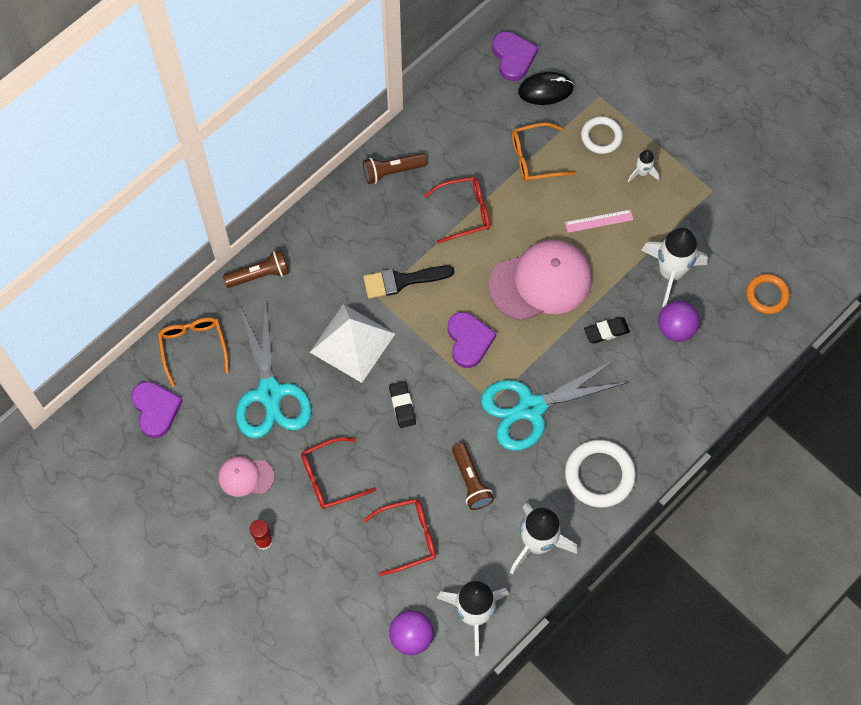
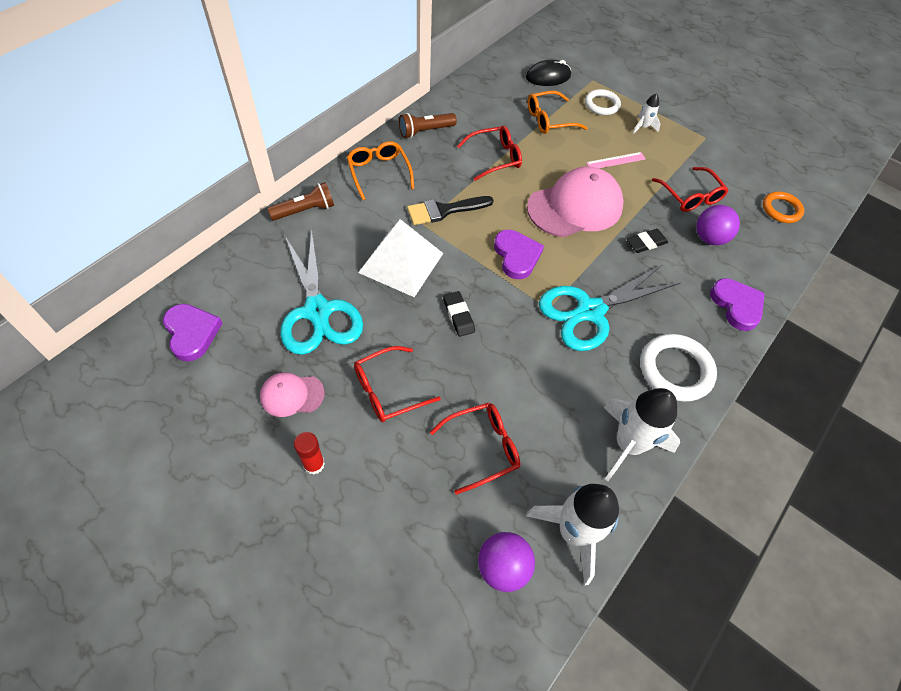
camera: 10 degrees left, 10 degrees down
orange glasses [158,317,229,387] -> orange glasses moved to [347,141,414,200]
brown flashlight [452,443,494,510] -> none
purple heart [492,31,538,81] -> purple heart moved to [710,278,765,331]
white rocket [641,228,708,307] -> red glasses [652,167,729,212]

